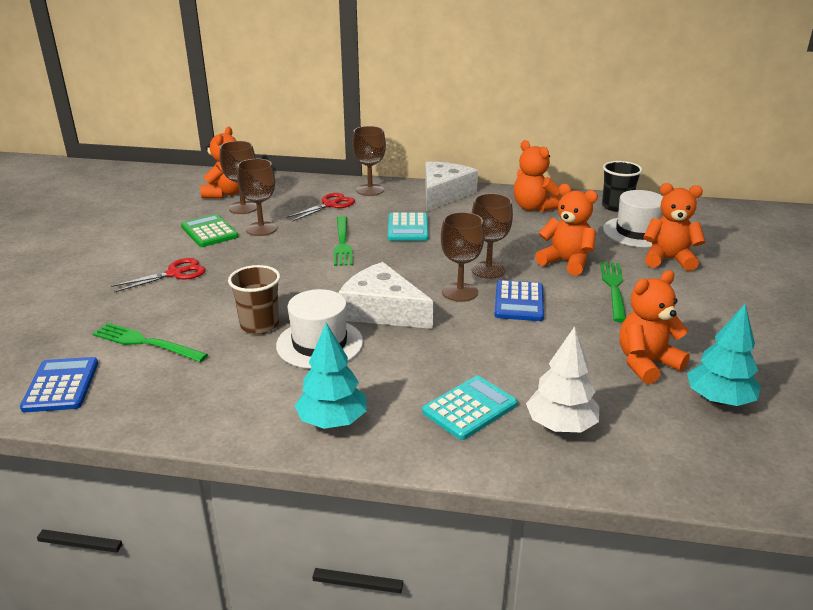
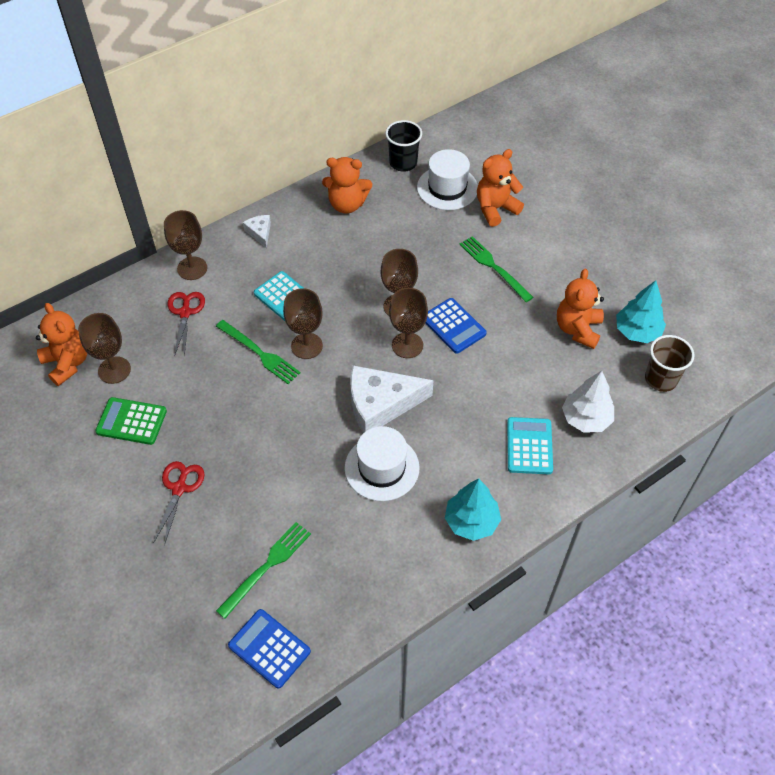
camera: 45 degrees left, 25 degrees up
green fork [92,323,208,362] -> green fork turned 150 degrees clockwise [216,522,311,619]
brown cup [228,265,280,334] -> brown cup moved to [645,335,694,392]
brown goblet [237,159,277,236] -> brown goblet moved to [283,288,323,359]
white cheese [425,161,478,211] -> white cheese [243,215,271,248], size x0.47
orange teddy bear [535,184,598,276] -> none

